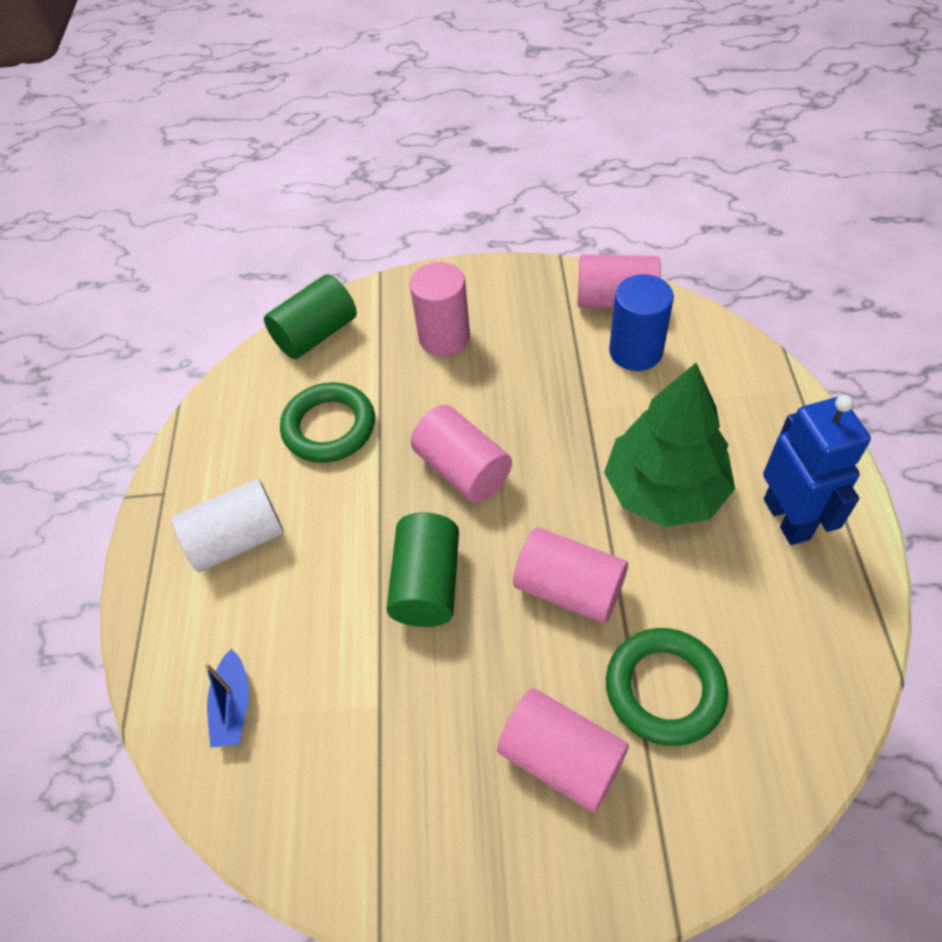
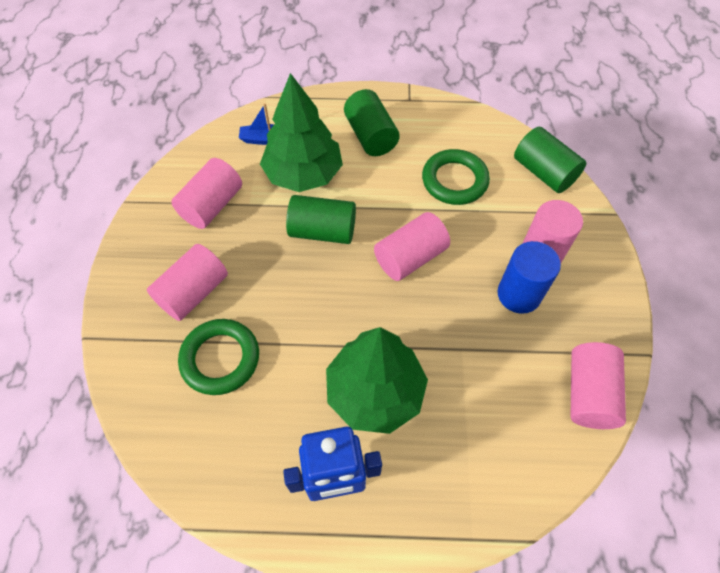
camera: 90 degrees right, 5 degrees up
white cylinder [172,479,284,572] -> green cylinder [344,89,400,156]
pink cylinder [513,527,628,623] -> pink cylinder moved to [171,158,242,229]
blue cylinder [609,274,674,371] -> blue cylinder moved to [498,241,561,314]
none -> green tree [260,73,343,192]

